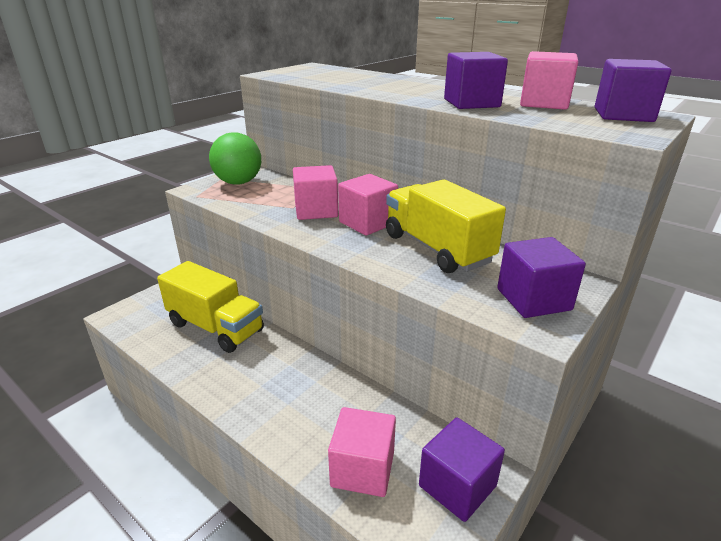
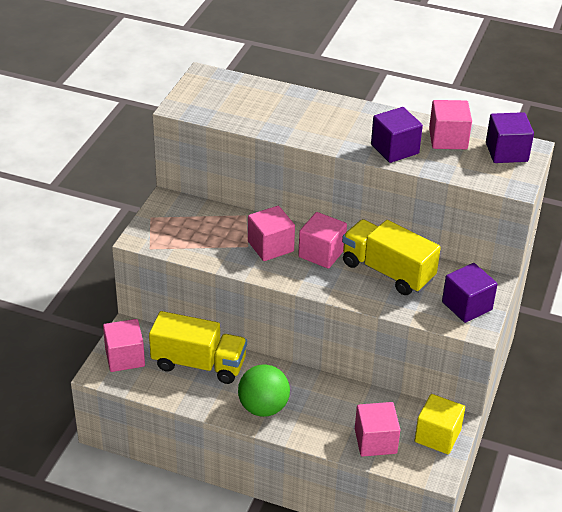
camera: 20 degrees left, 10 degrees up
green ball [209,132,261,185] -> green ball moved to [238,364,290,417]
purple cube [419,417,505,522] -> yellow cube [414,394,465,454]
none -> pink cube [103,319,145,372]

